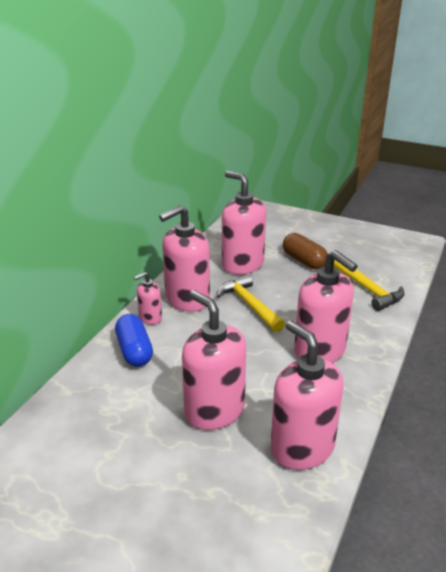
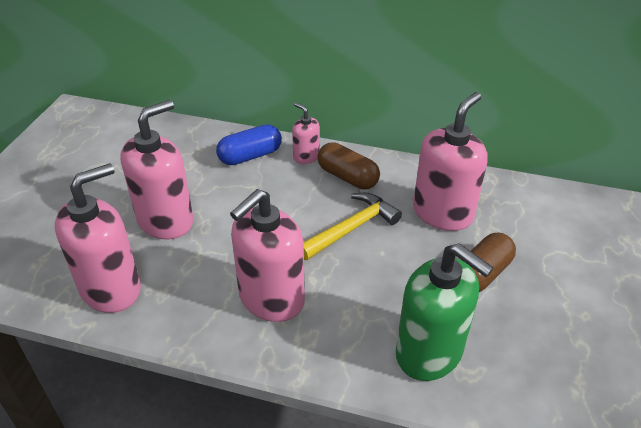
camera: 80 degrees right, 10 degrees up
pink soap dispenser [159,205,210,312] -> brown capsule [318,142,380,190]
yellow hammer [334,260,405,311] -> green soap dispenser [396,243,494,381]

